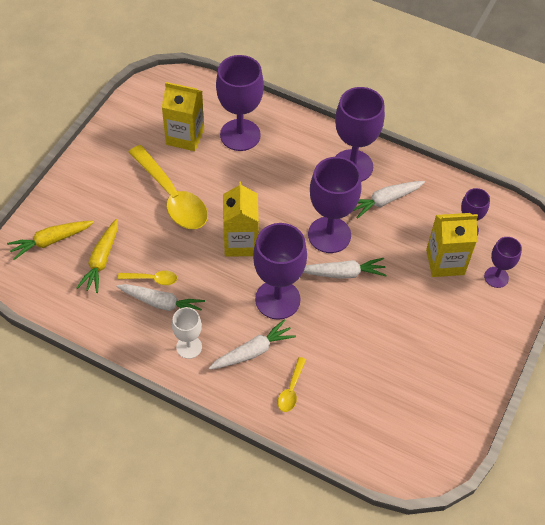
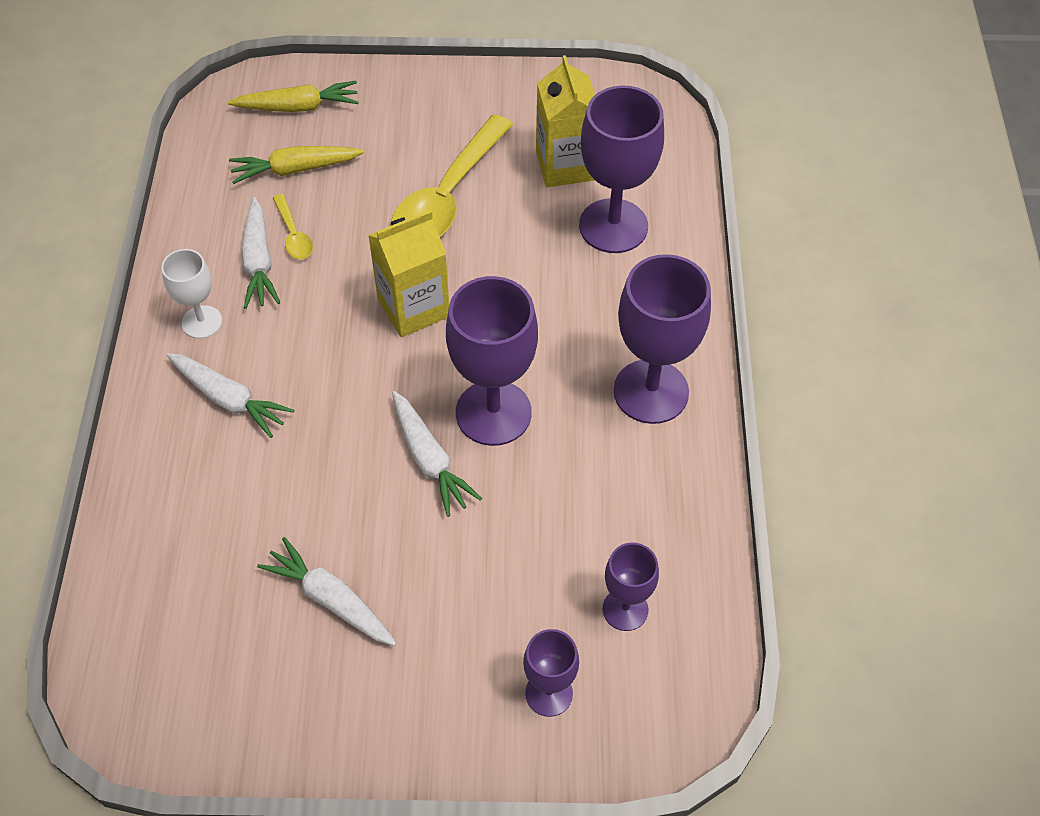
camera: 65 degrees right, 0 degrees up
yellow carrot [7,221,94,260] -> yellow carrot turned 135 degrees clockwise [228,81,359,112]
purple goblet [253,223,307,320] -> none
yellow spoon [278,357,306,412] -> none
white carrot [353,181,425,219] -> white carrot moved to [257,537,397,646]
yellow carton [426,213,478,277] -> none

